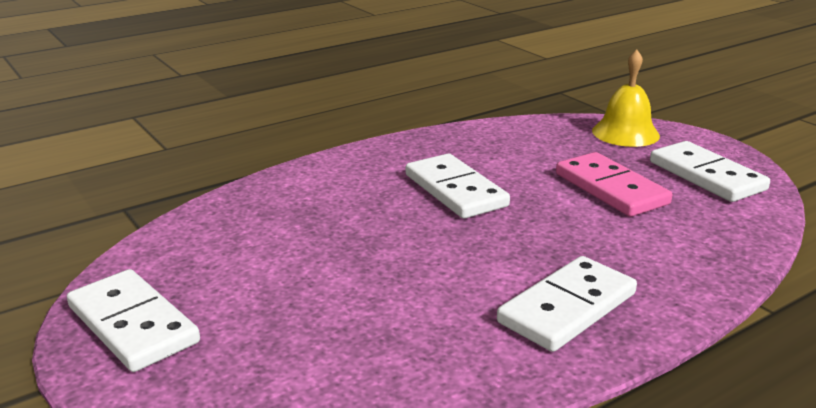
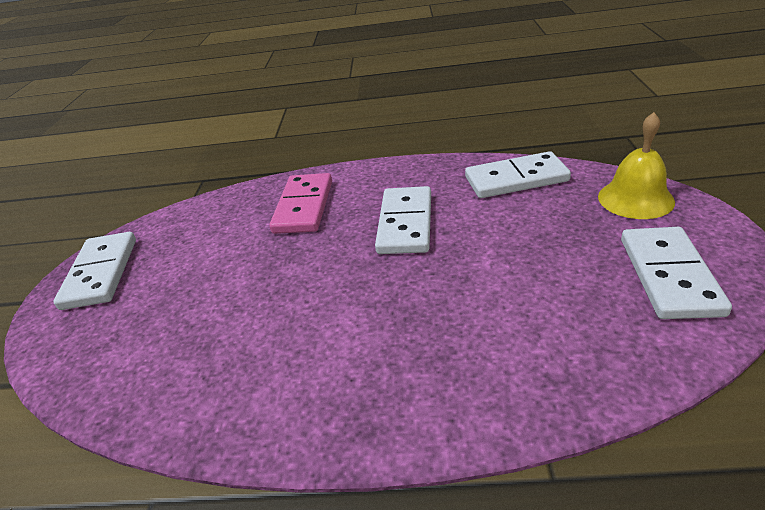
camera: 40 degrees right, 10 degrees up
white domino [497,256,637,352] -> white domino moved to [465,151,571,198]
pink domino [556,152,672,217] -> pink domino moved to [269,173,332,234]

